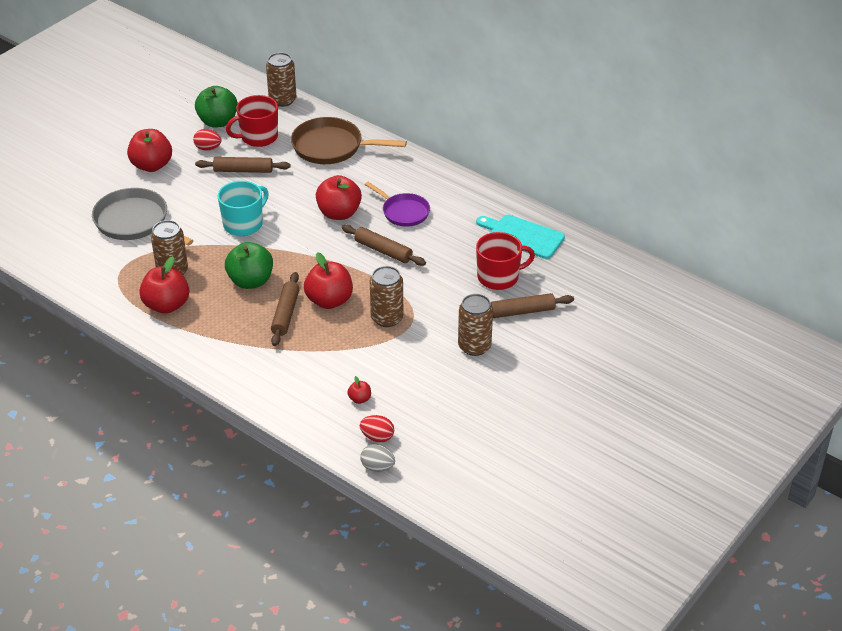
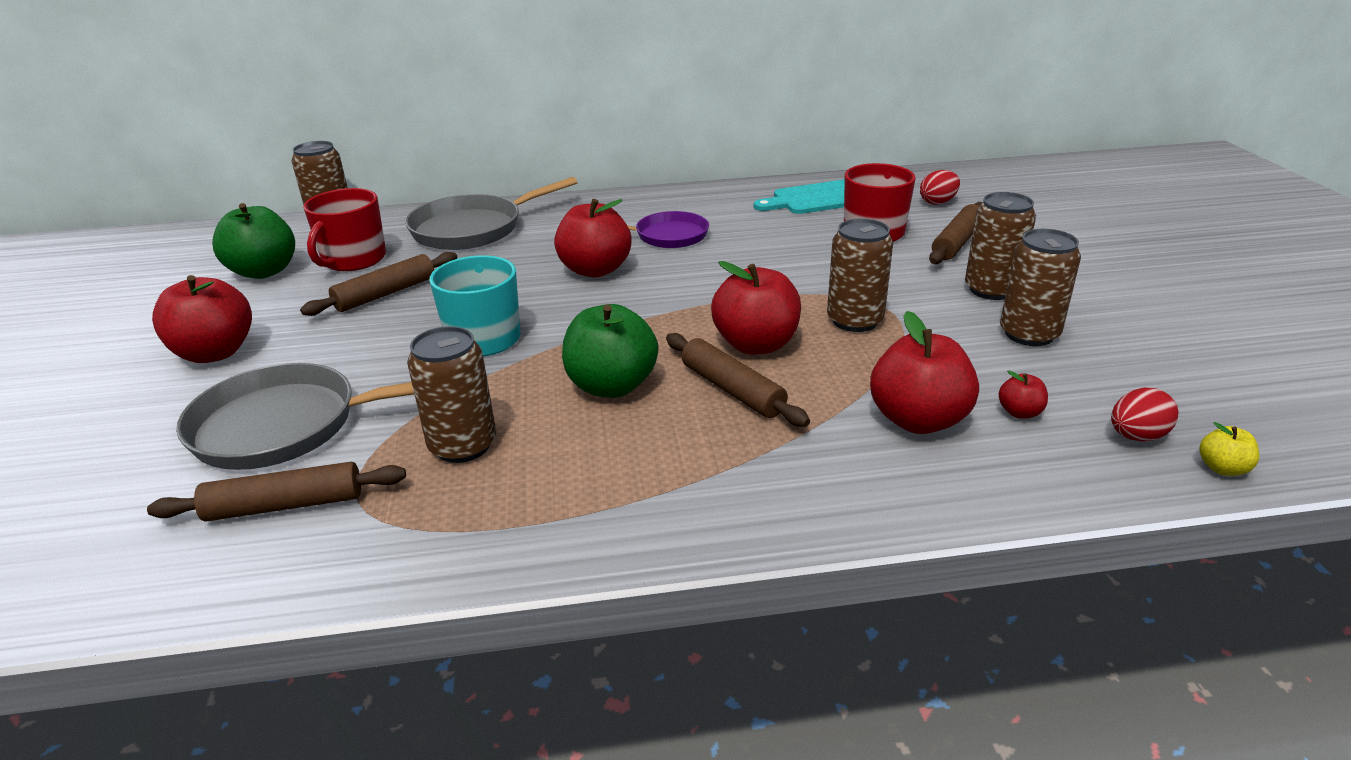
camera: 45 degrees left, 10 degrees down
red apple [139,256,189,314] -> red apple moved to [870,311,979,434]
red egg [193,129,222,151] -> red egg moved to [920,170,960,205]
brown pan [291,117,407,164] -> grey pan [405,177,578,250]
brown rolling pin [342,225,426,266] -> brown rolling pin moved to [147,462,406,522]
grey egg [360,444,395,472] -> yellow apple [1199,422,1259,476]
none -> brown can [1000,229,1081,346]

